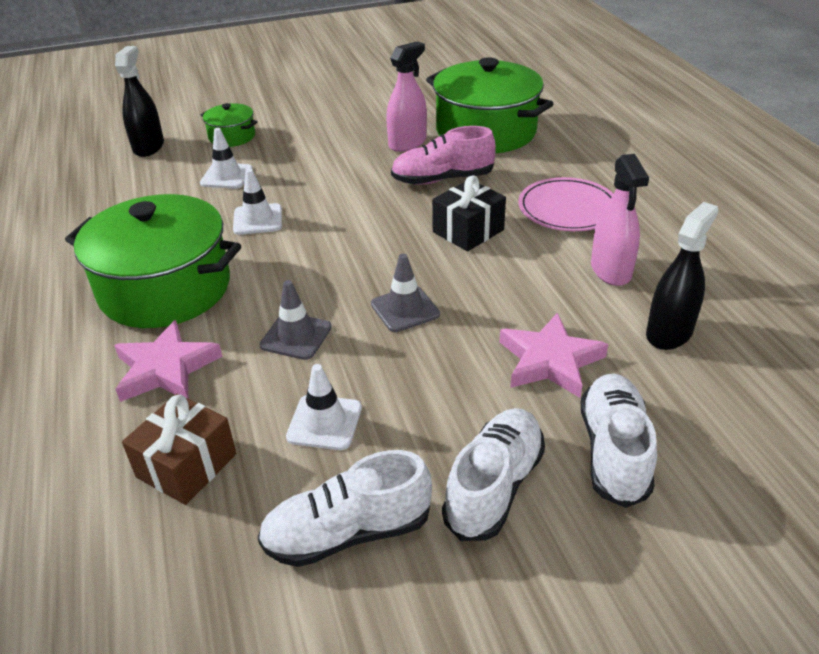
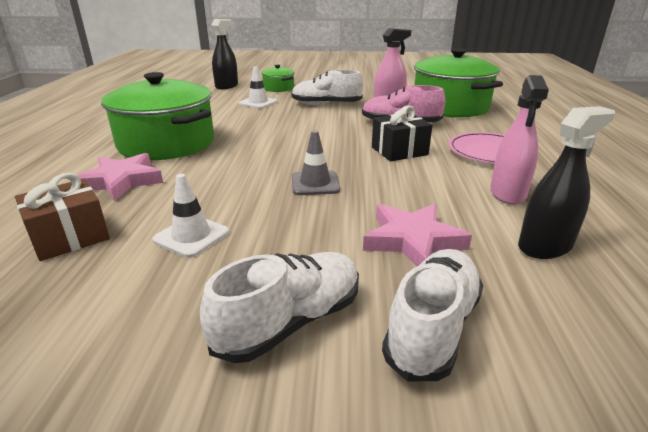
camera: 20 degrees right, 10 degrees down
white traffic cone [233,169,282,235] -> none
white shoe [257,450,432,567] -> white shoe moved to [292,70,363,105]
grey traffic cone [260,280,332,360] -> none

